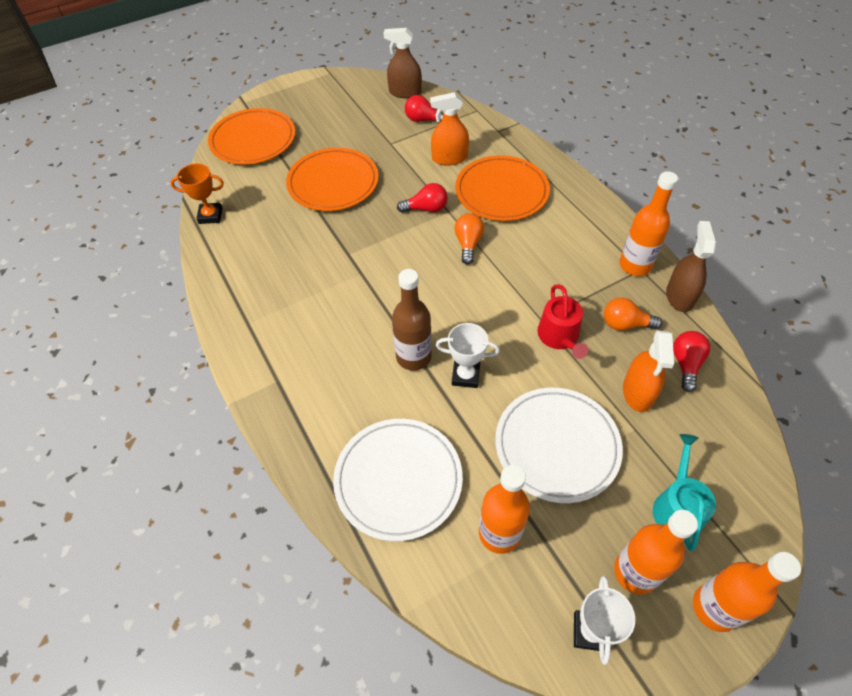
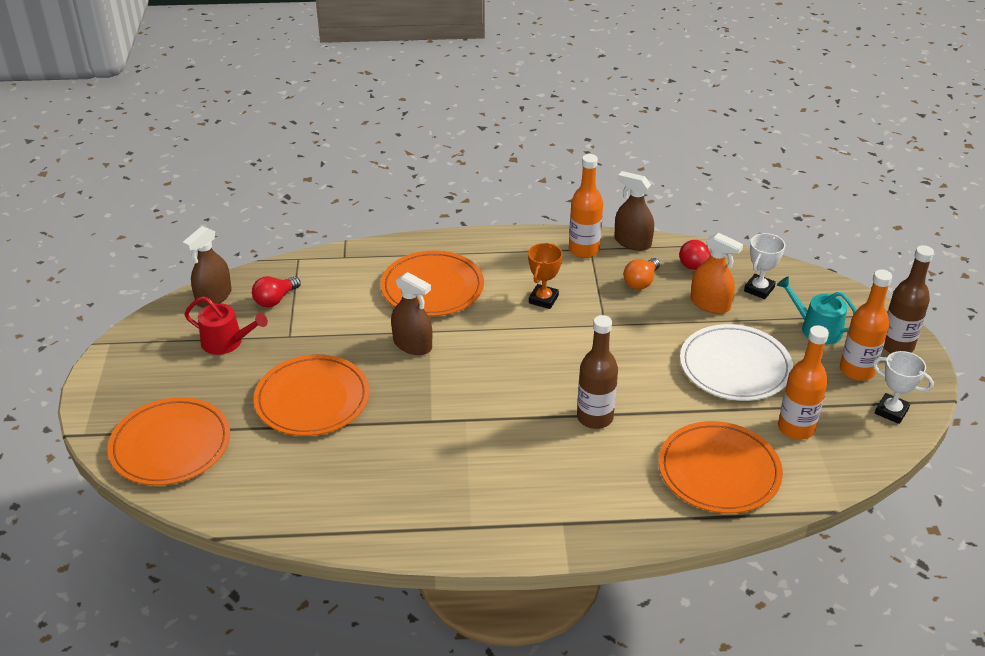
camera: 65 degrees left, 15 degrees down
orange trophy [170,163,224,224] -> orange trophy moved to [528,243,563,309]
white plate [333,419,463,541] -> orange plate [659,421,783,514]
red light bulb [397,183,448,213] -> brown spray bottle [391,272,432,355]
orange spray bottle [430,92,469,165] -> none
white trophy [436,323,500,388] -> white trophy moved to [744,233,785,299]
orange light bulb [454,213,484,265] -> none
red watering can [537,284,588,359] -> red watering can moved to [184,296,268,355]
orange bottle [693,552,801,632] -> brown bottle [883,245,934,353]

